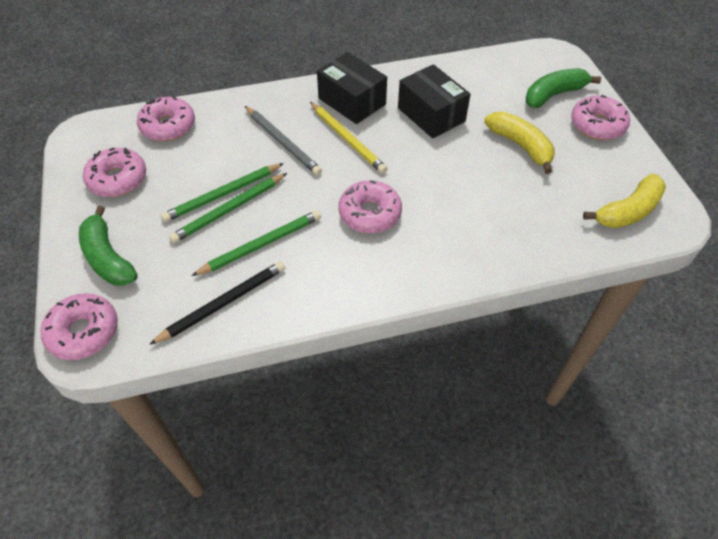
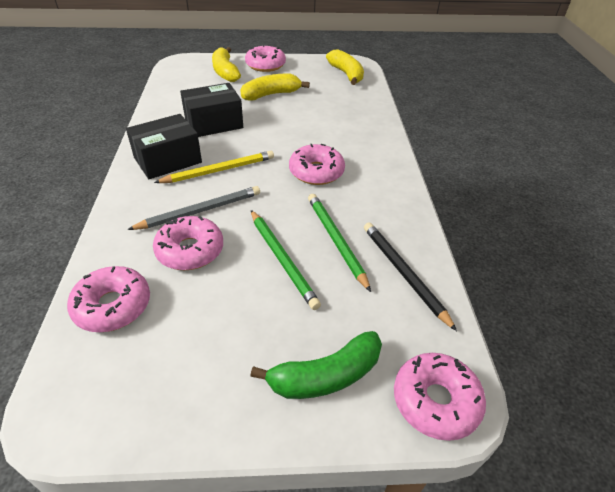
camera: 80 degrees left, 10 degrees down
pink donut [83,147,146,197] -> pink donut moved to [153,216,223,270]
green pencil [161,163,284,222] -> none
green banana [526,68,601,108] -> yellow banana [212,47,241,82]

